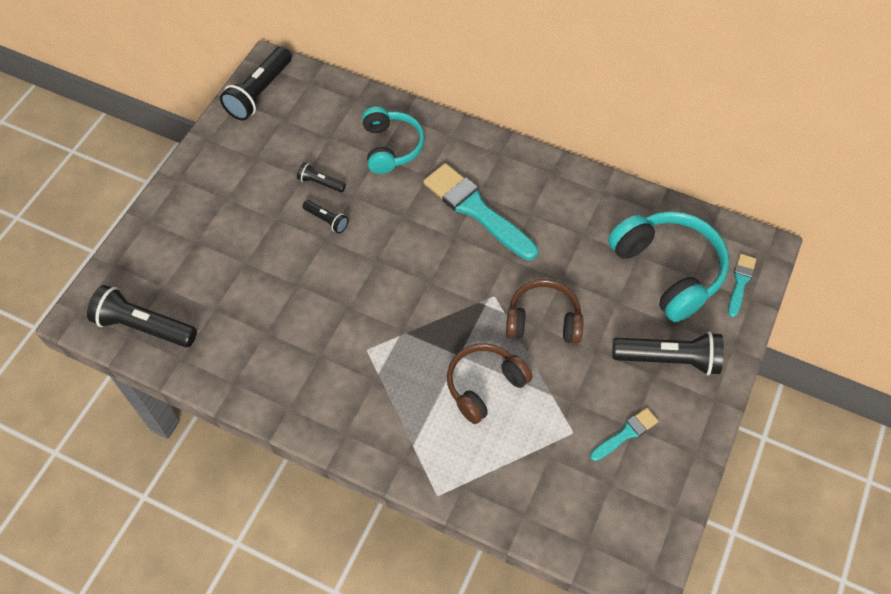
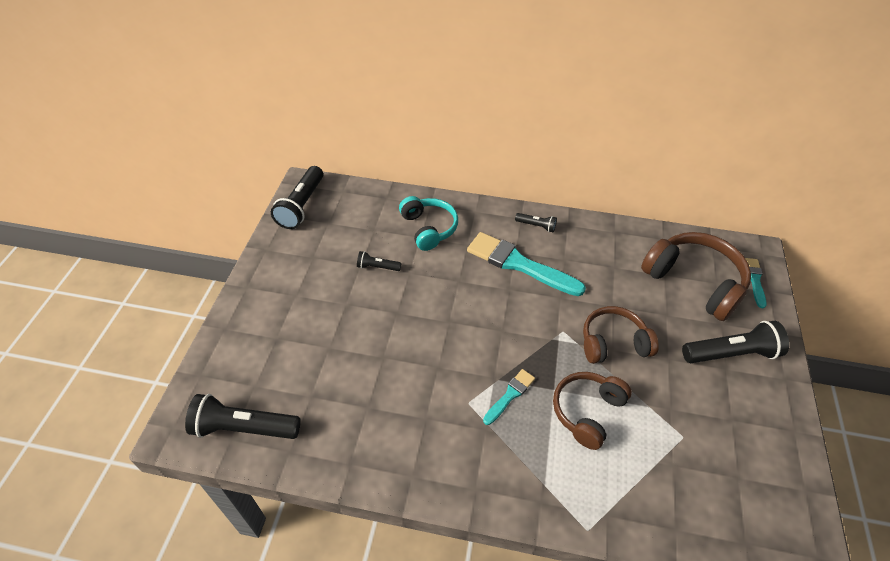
camera: 15 degrees left, 10 degrees down
black flashlight [302,200,348,233] -> black flashlight moved to [515,213,557,232]
turquoise brush [590,408,658,461] -> turquoise brush moved to [483,369,535,425]
turquoise headphones [608,211,729,322] -> brown headphones [641,232,751,321]

